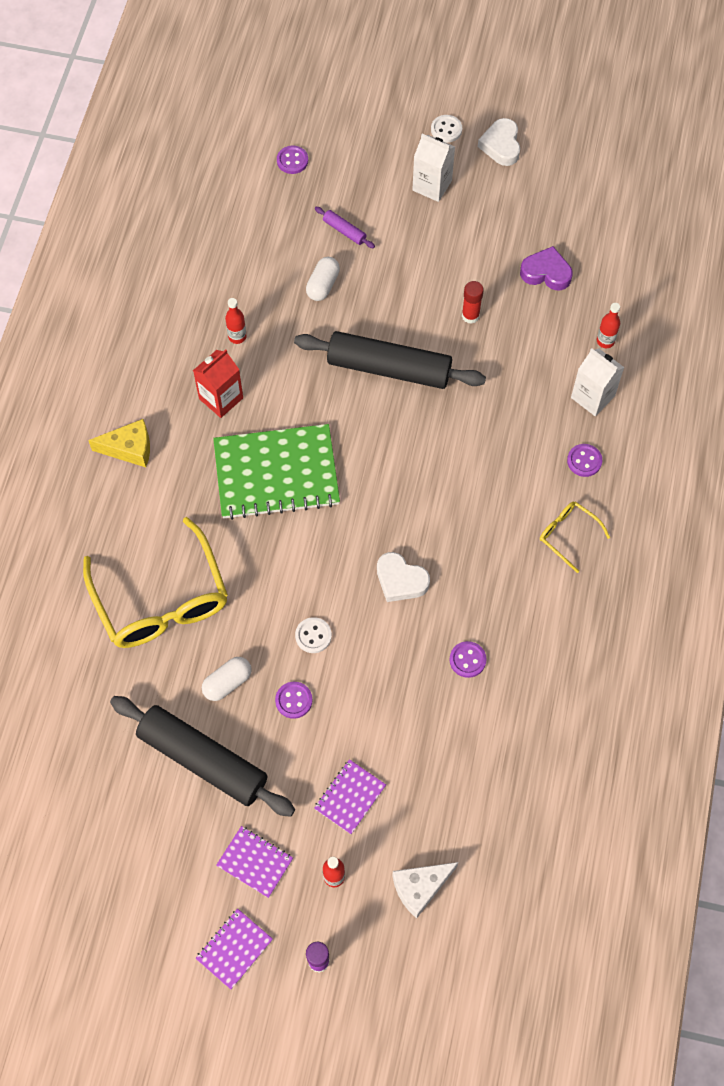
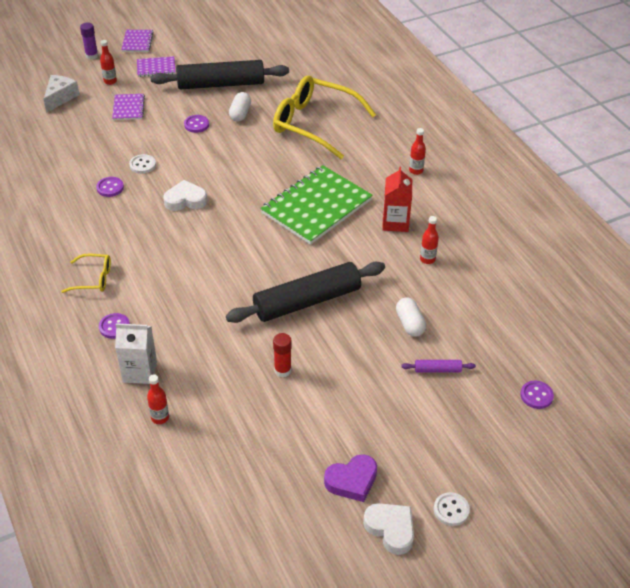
camera: 140 degrees right, 20 degrees down
yellow cheese [88,419,150,467] -> red bottle [409,128,426,175]
white button [295,617,332,653] -> white button moved to [129,154,156,174]
white carton [412,134,455,202] -> none
purple heart [520,246,573,290] -> purple heart moved to [324,454,377,502]

